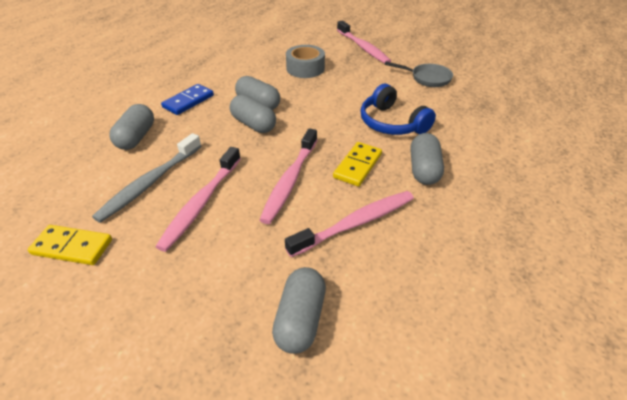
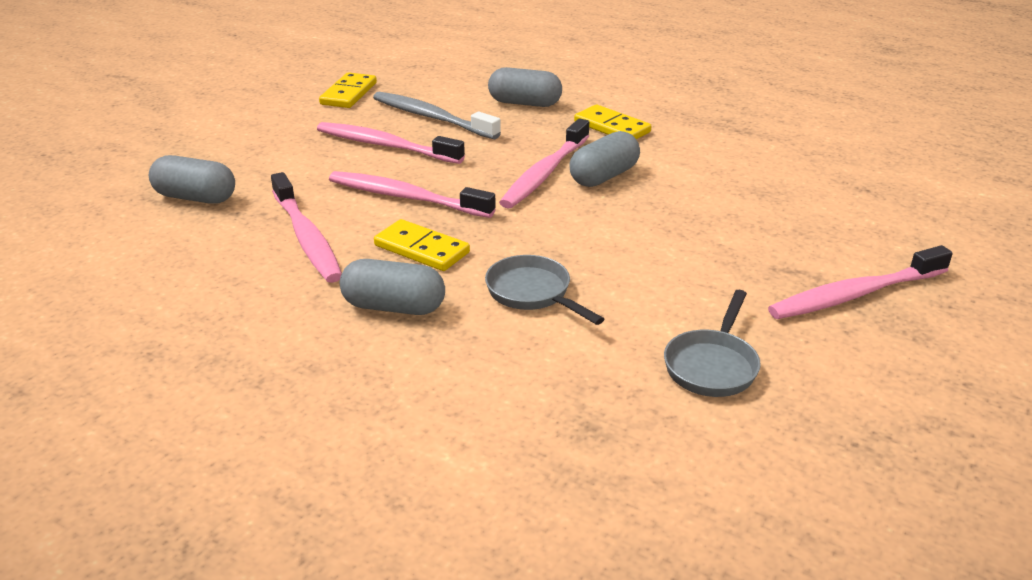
camera: 95 degrees right, 10 degrees down
blue domino [161,84,214,115] -> yellow domino [574,105,652,139]
grey capsule [230,95,276,133] -> pink toothbrush [499,118,589,209]
grey tape [286,45,325,78] -> none
blue headphones [360,84,436,135] -> grey pan [485,255,604,325]

